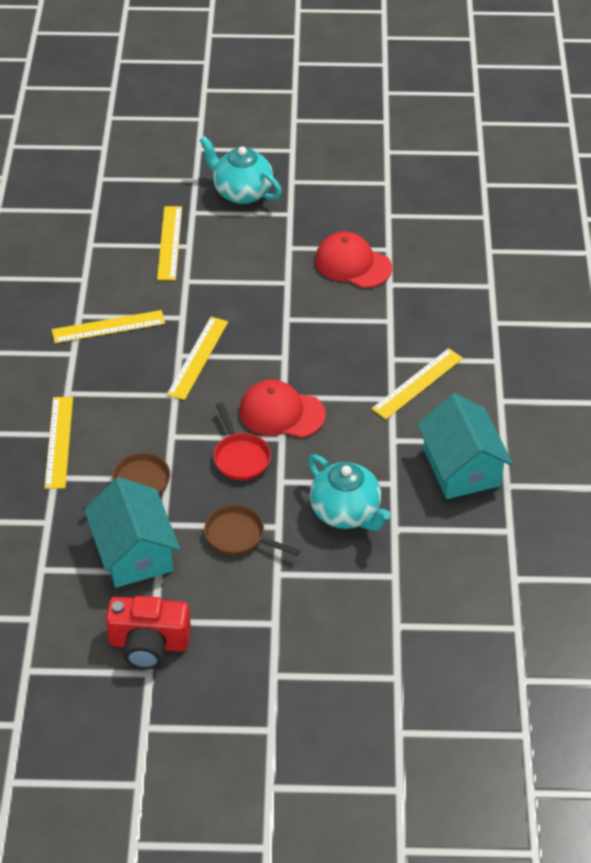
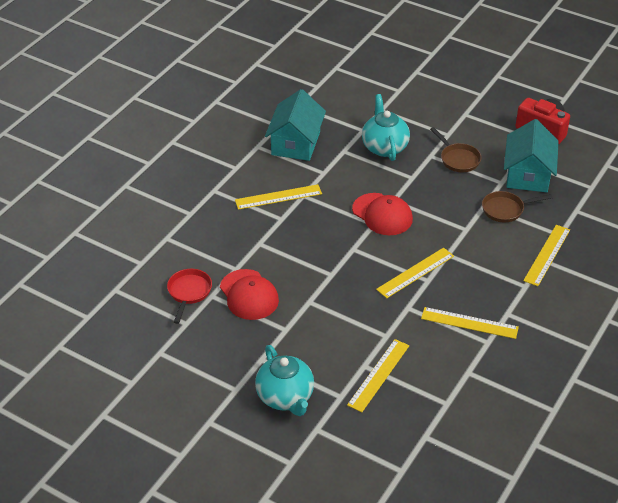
camera: 150 degrees left, 5 degrees down
red pan [213,402,271,481] -> red pan moved to [167,269,212,324]

